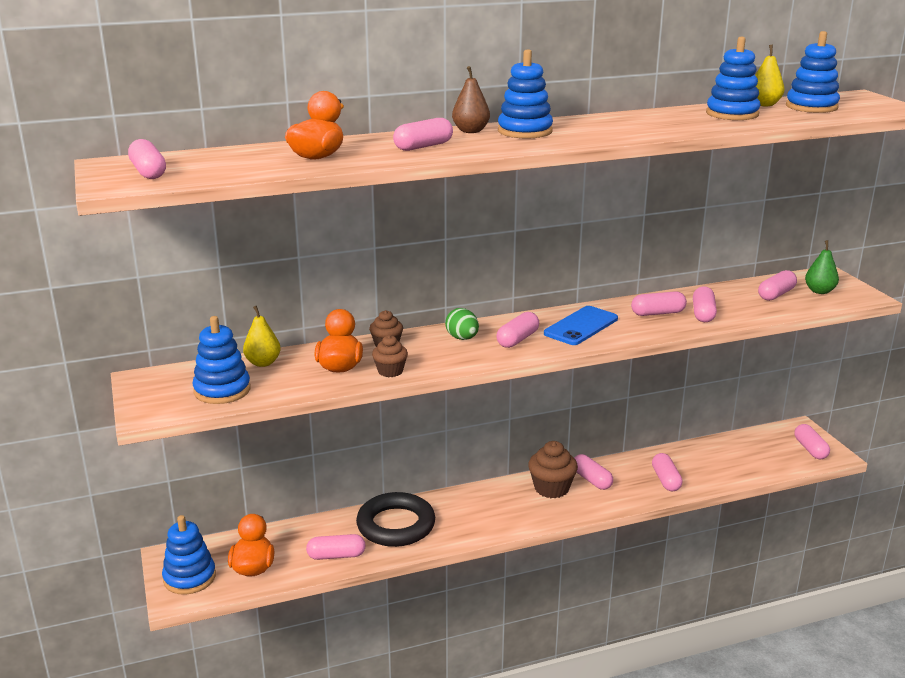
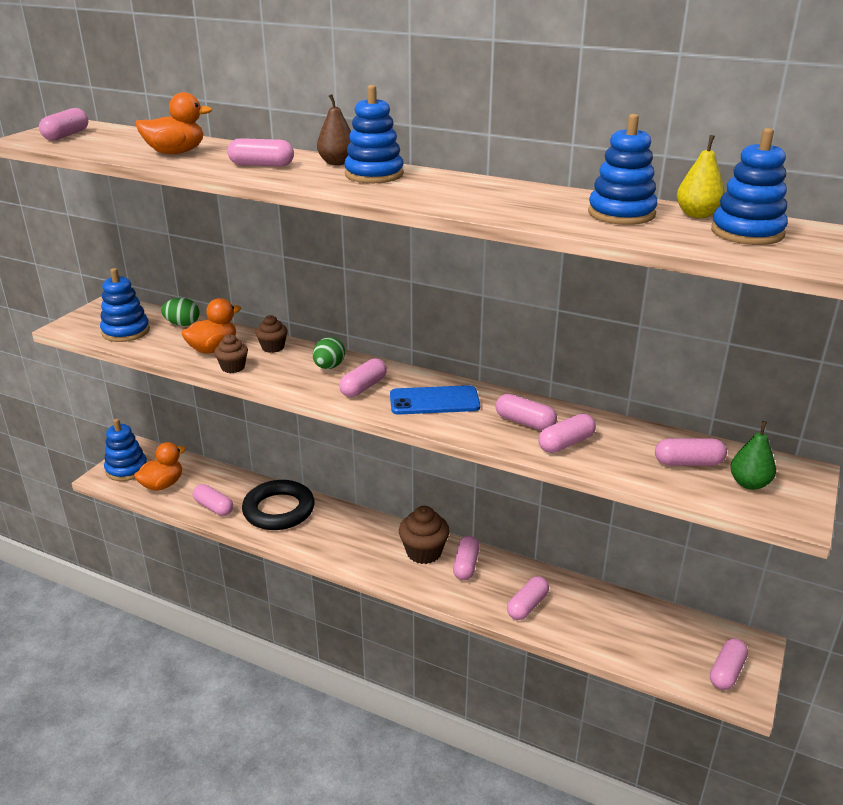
camera: 45 degrees right, 5 degrees up
yellow pear [243,306,281,367] -> green egg [161,298,200,326]
pink capsule [496,312,539,348] -> pink capsule turned 45 degrees counterclockwise [339,358,387,397]

